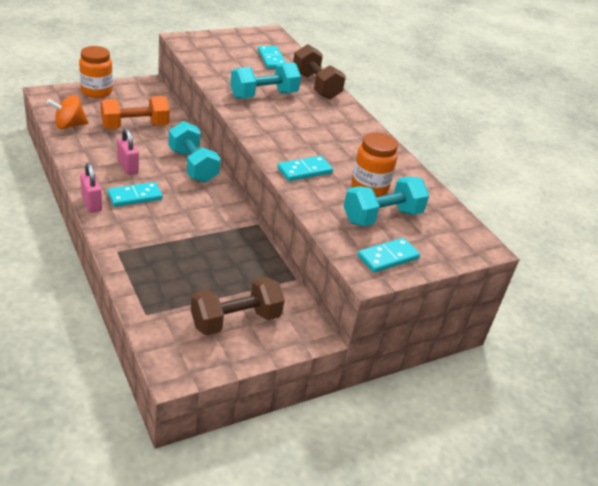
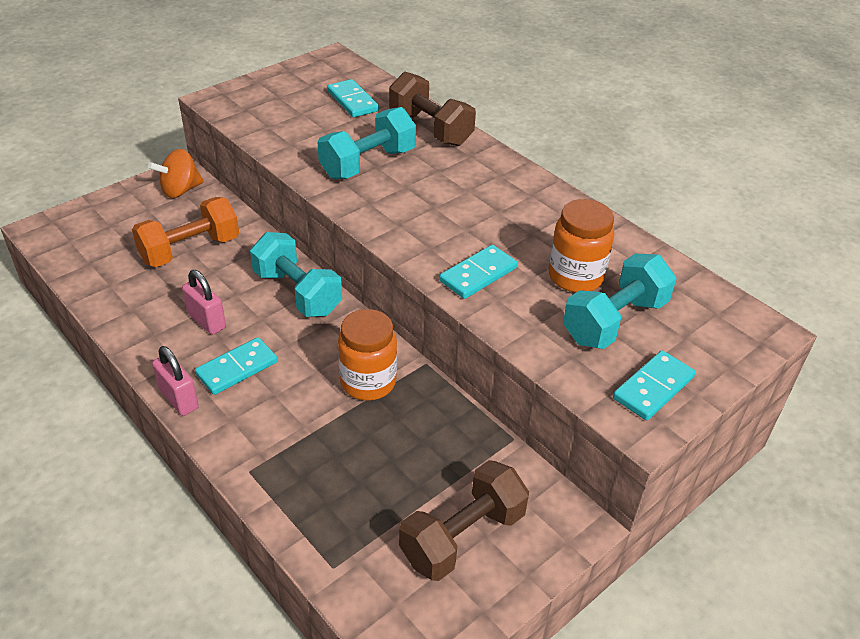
camera: 10 degrees left, 5 degrees up
orange spinning top [47,95,89,129] -> orange spinning top moved to [148,149,204,198]
orange jar [79,46,113,98] -> orange jar moved to [338,309,397,401]

